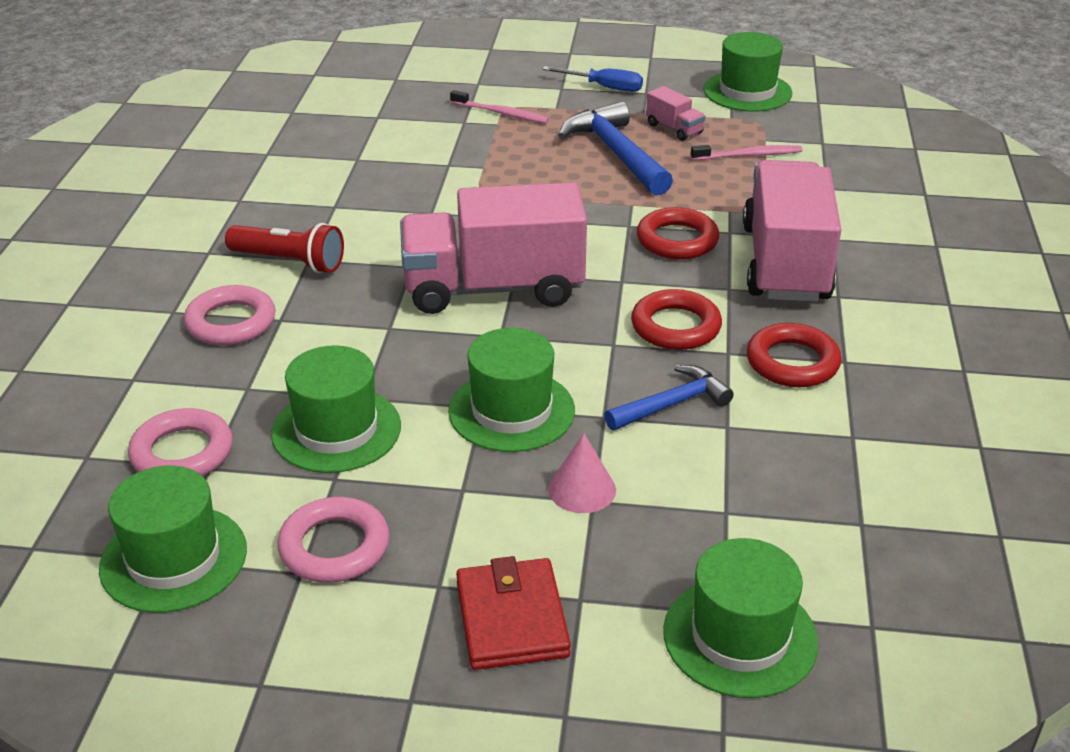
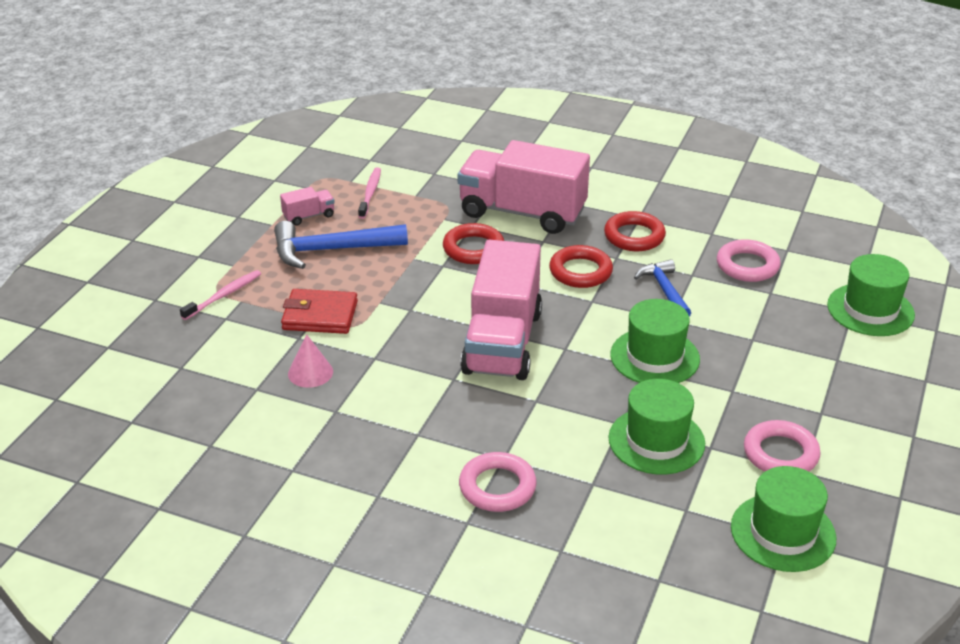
camera: 75 degrees left, 0 degrees up
pink ring [128,408,233,476] -> pink ring moved to [717,239,781,282]
red flashlight [225,223,344,273] -> none
red wallet [456,556,571,670] -> red wallet moved to [281,289,358,334]
blue screwdriver [543,66,643,92] -> none
pink cone [548,433,616,513] -> pink cone moved to [288,334,333,388]
green hat [703,32,792,112] -> none

